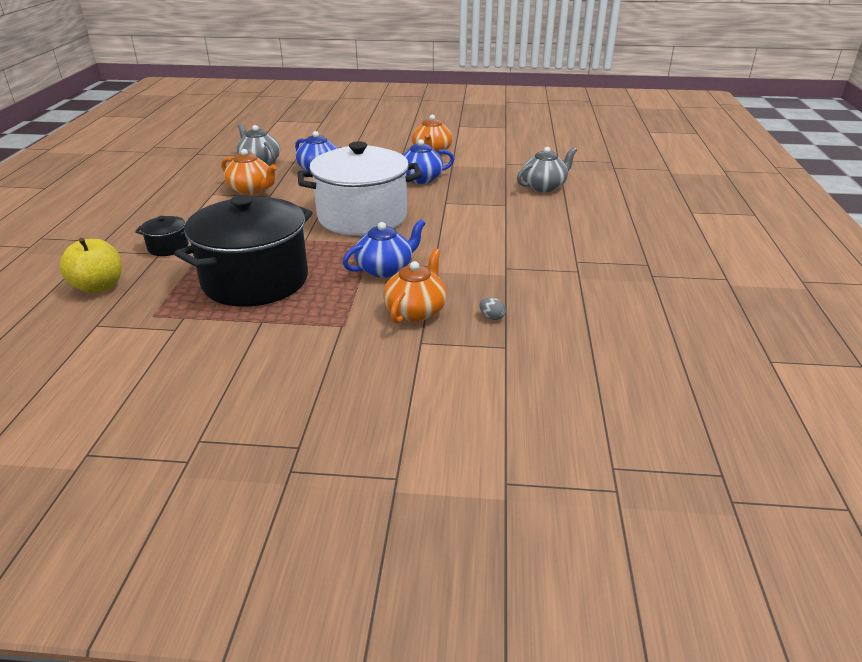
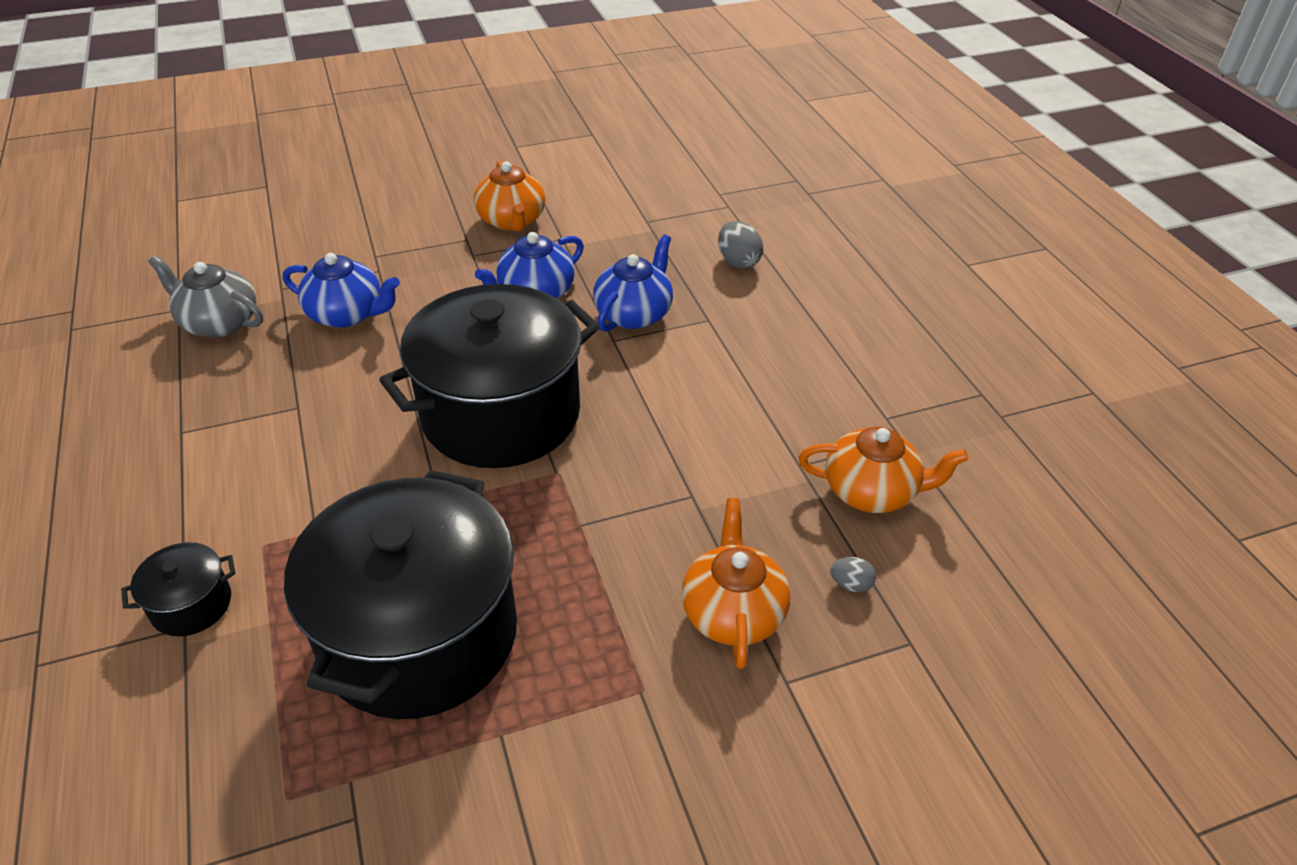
camera: 25 degrees left, 10 degrees up
yellow apple [59,238,122,294] -> none
orange teapot [221,149,277,195] -> orange teapot moved to [799,427,968,513]
white pot [298,141,422,235] -> black pot [379,284,600,468]
blue teapot [343,219,426,278] -> blue teapot moved to [593,234,673,332]
grey teapot [517,147,577,192] -> grey egg [718,221,763,269]

